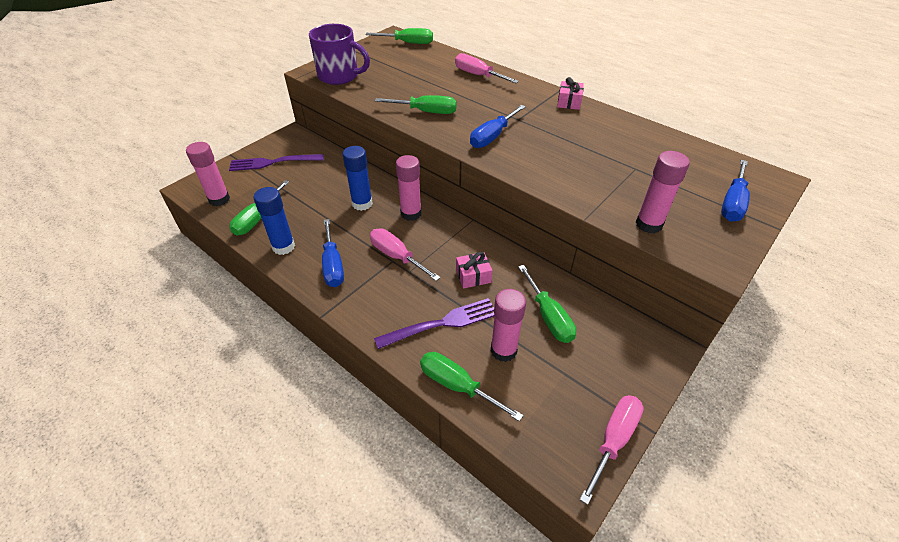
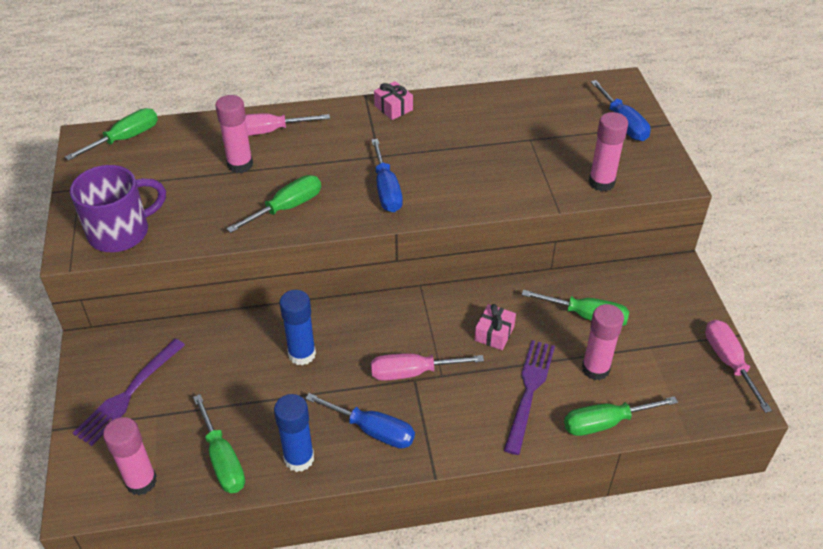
camera: 50 degrees left, 0 degrees up
pink glue stick [396,155,422,221] -> pink glue stick moved to [215,95,253,173]

